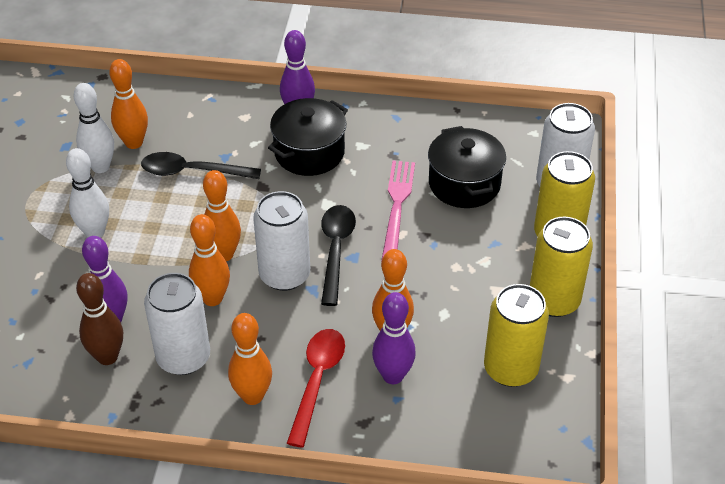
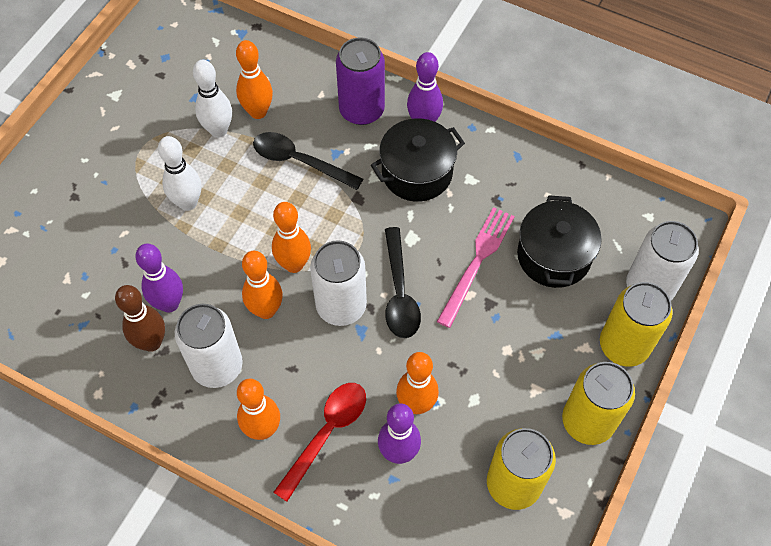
camera: 20 degrees right, 15 degrees up
black spoon [321,205,356,306] -> black spoon turned 150 degrees clockwise [385,227,421,338]
none -> purple can [336,37,385,125]

